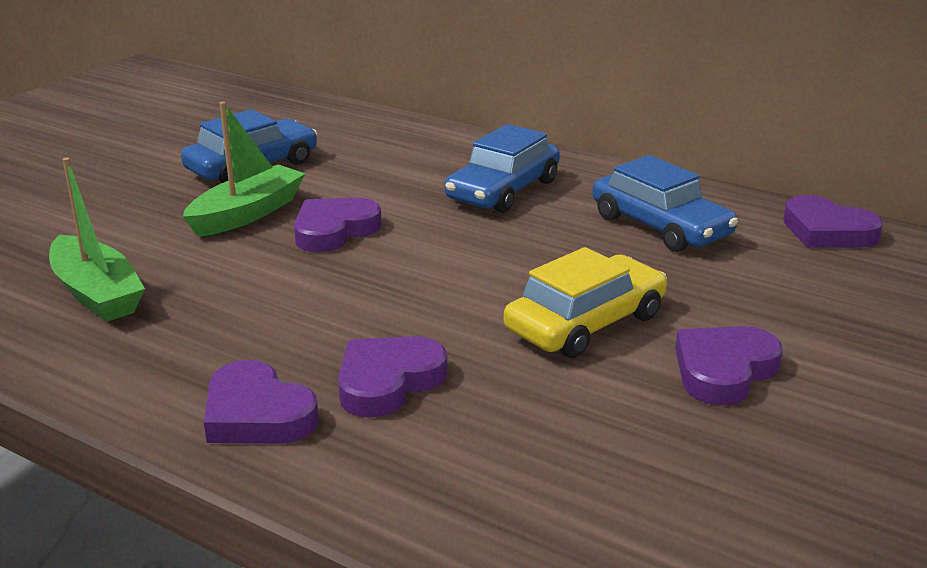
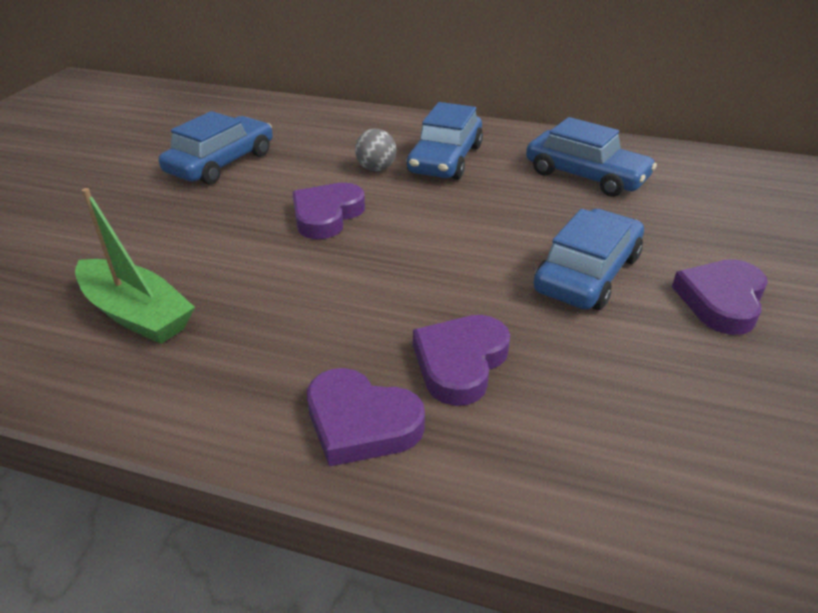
camera: 15 degrees left, 10 degrees up
green boat [183,102,306,237] -> none
yellow car [504,247,667,358] -> blue car [533,209,644,310]
purple heart [783,195,883,248] -> none
none -> grey ball [355,129,397,171]

